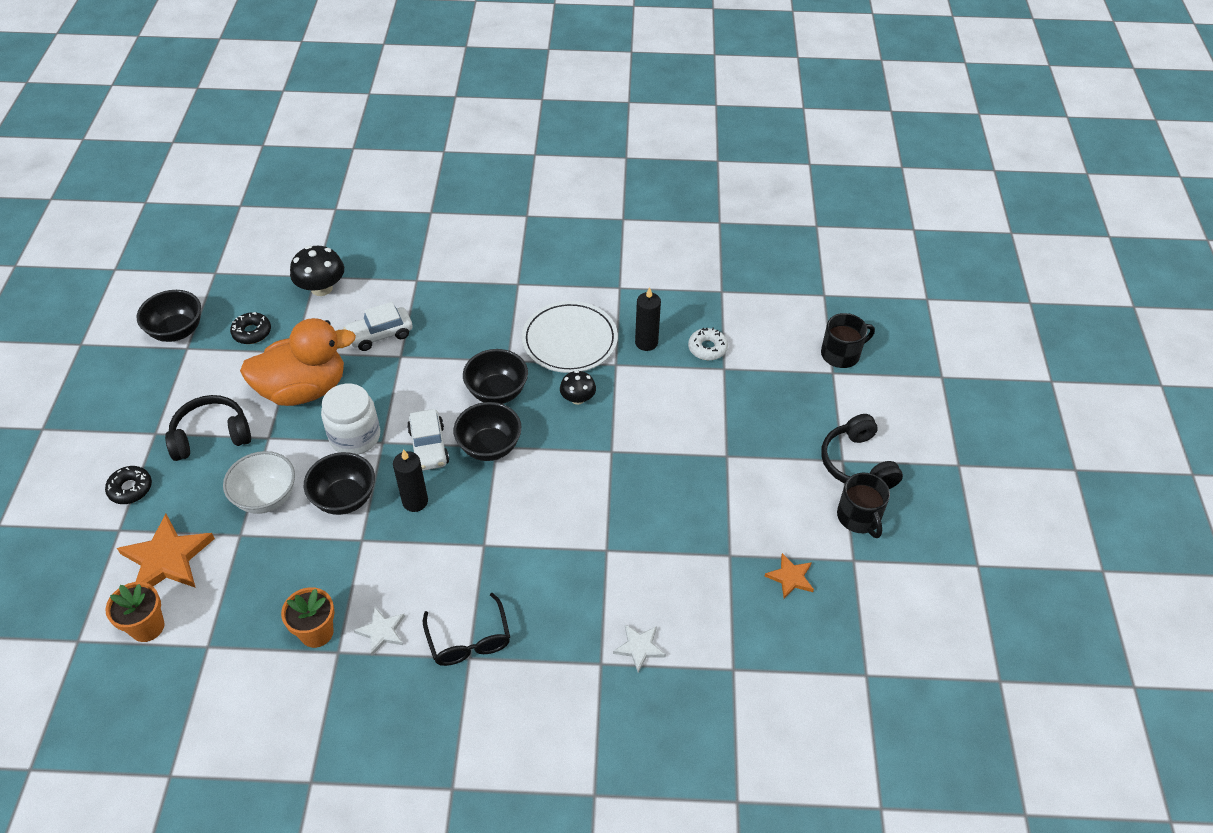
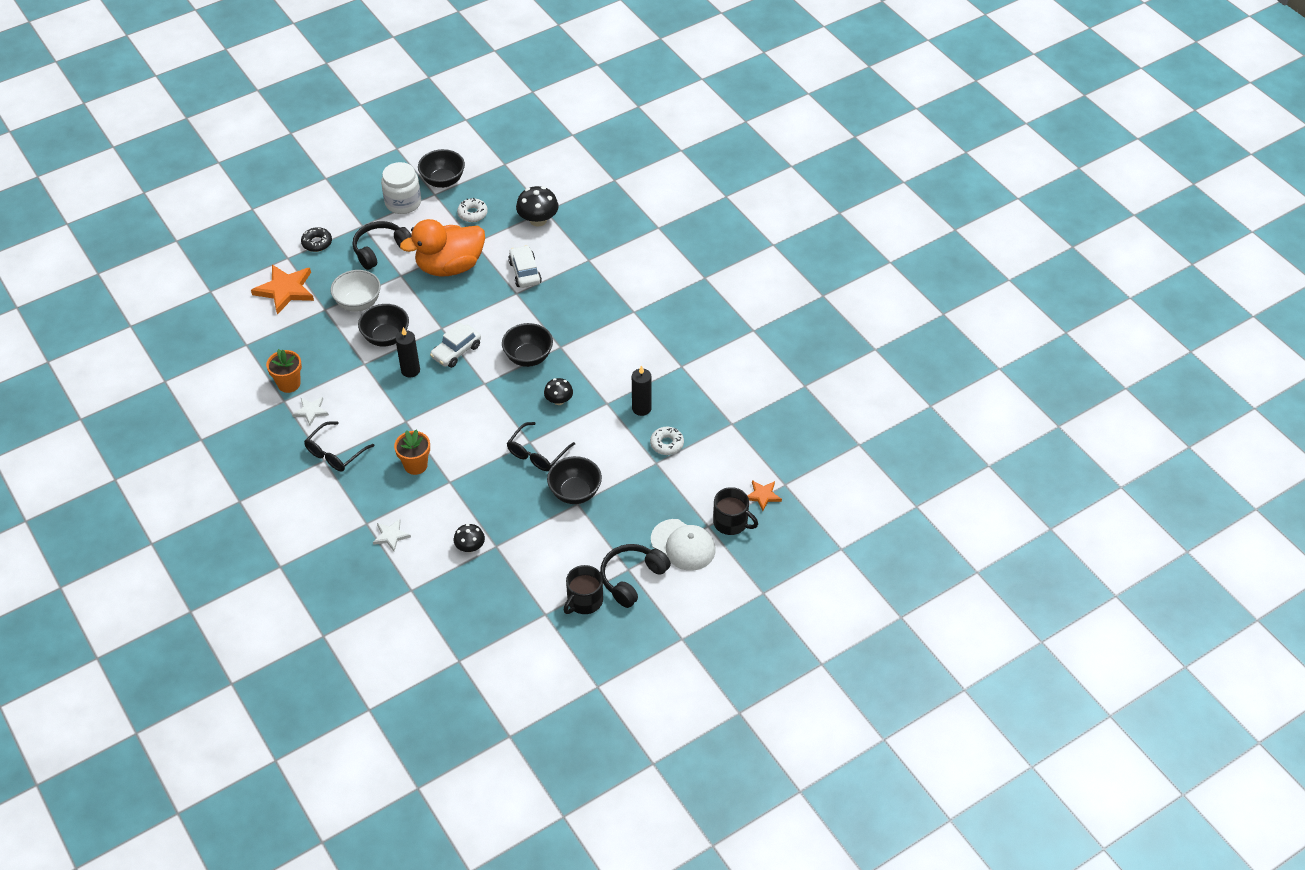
camera: 55 degrees right, 0 degrees up
orange flower pot [106,582,165,642] -> orange flower pot moved to [394,429,430,475]
black headphones [165,395,251,461] -> black headphones turned 75 degrees counterclockwise [353,221,411,270]
black donut [230,312,271,344] -> white donut [457,198,488,222]
orange duck [240,318,356,406] -> orange duck turned 120 degrees clockwise [400,219,485,277]
white jar [321,384,380,455] -> white jar moved to [381,162,421,214]
white car [344,302,413,351] -> white car turned 45 degrees clockwise [508,245,542,288]
black bowl [453,402,522,461] -> black bowl moved to [547,456,602,504]
white plate [522,301,618,373] -> none
orange star [764,553,814,599] -> orange star moved to [747,480,782,511]
none -> black mushroom [454,524,485,552]
none -> black glasses [507,422,575,471]
none -> white cap [651,519,716,571]

